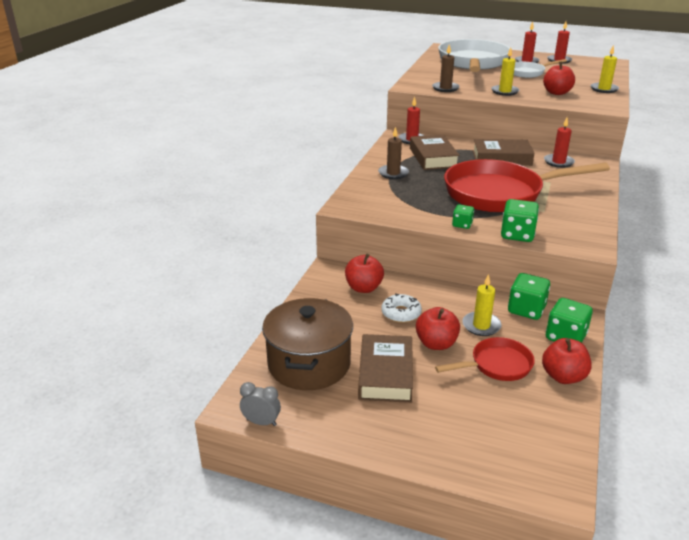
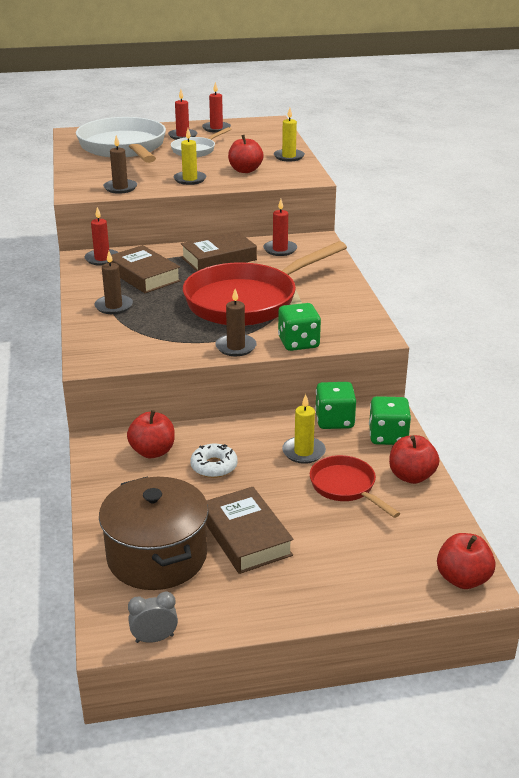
camera: 30 degrees left, 0 degrees up
red apple [416,307,460,350] -> red apple moved to [437,533,496,589]
red pan [435,337,535,381] -> red pan turned 75 degrees counterclockwise [310,455,400,518]
green dice [452,204,474,229] -> brown candle [215,289,257,356]

